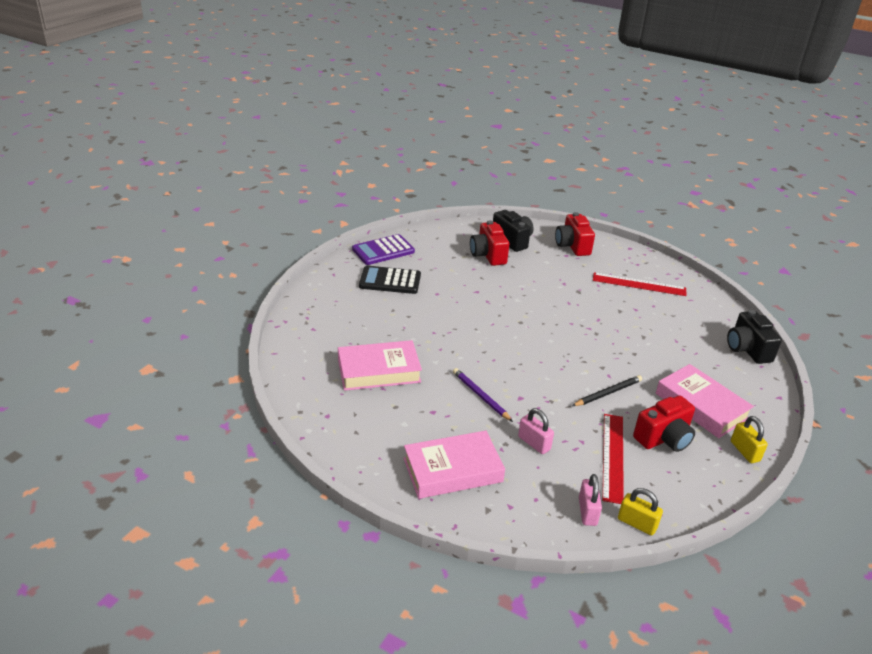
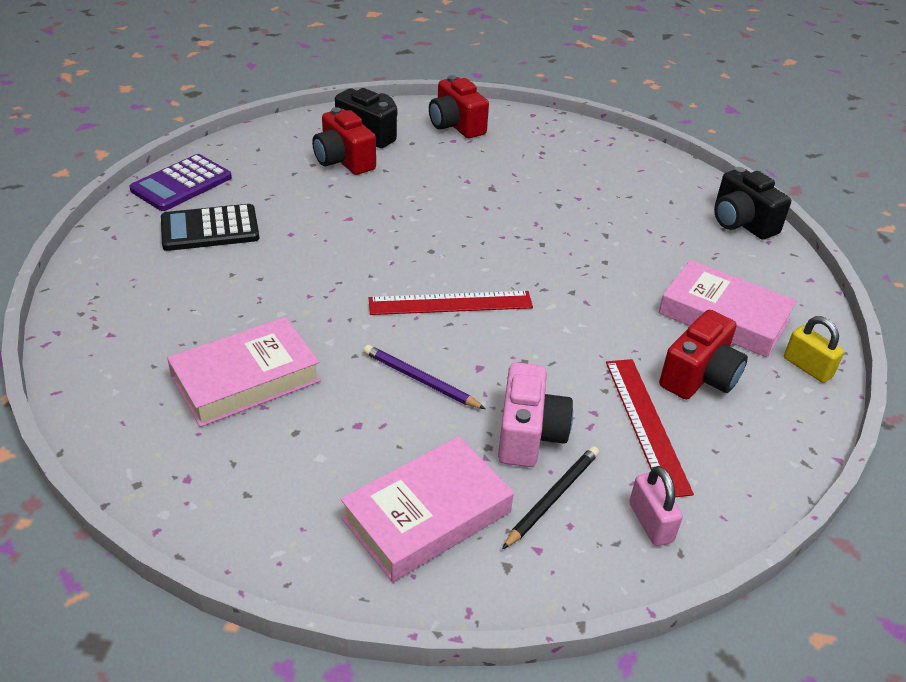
camera: 20 degrees left, 5 degrees up
pink padlock [518,408,554,454] -> pink camera [498,362,573,467]
black pencil [572,375,642,406] -> black pencil moved to [502,446,599,549]
red ruler [593,273,687,296] -> red ruler moved to [369,291,533,315]
yellow padlock [618,488,663,536] -> none

